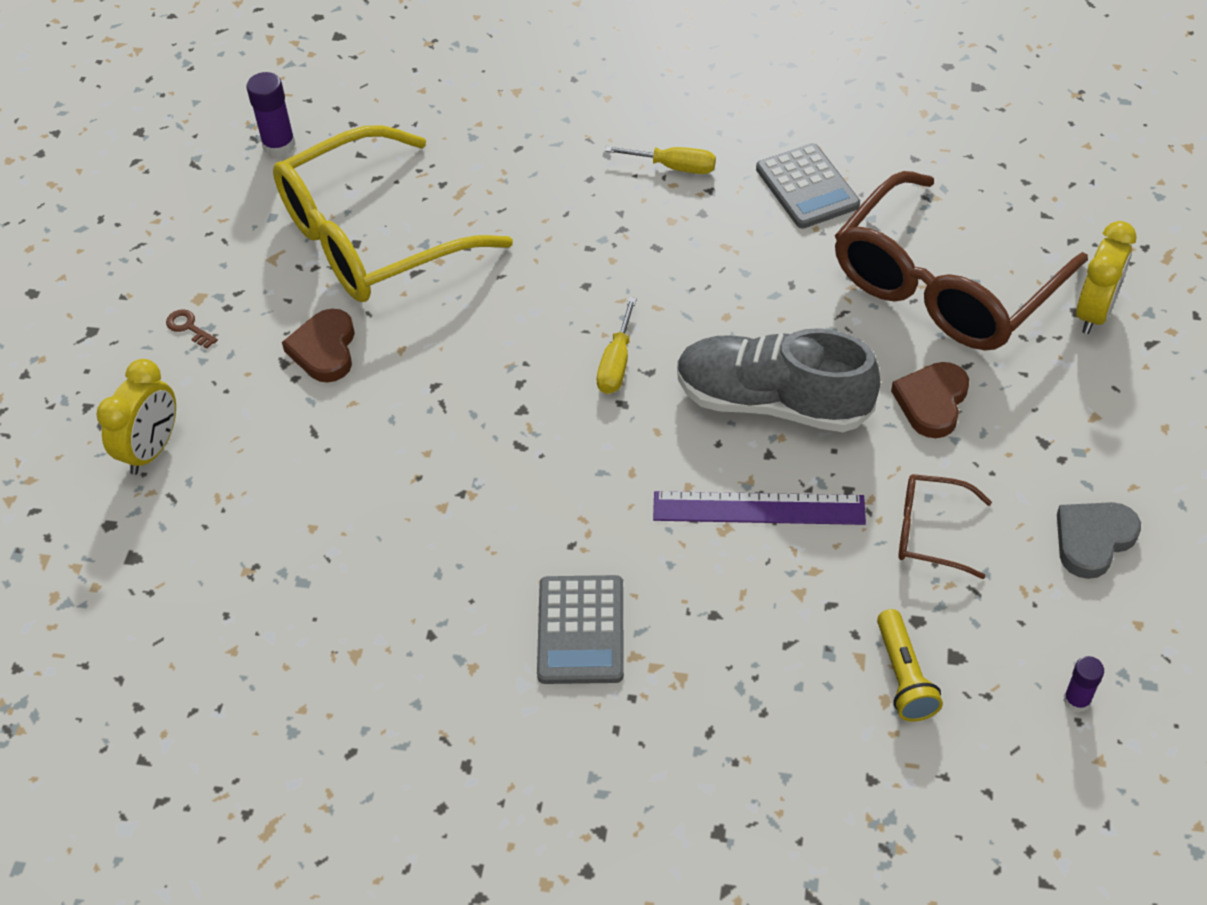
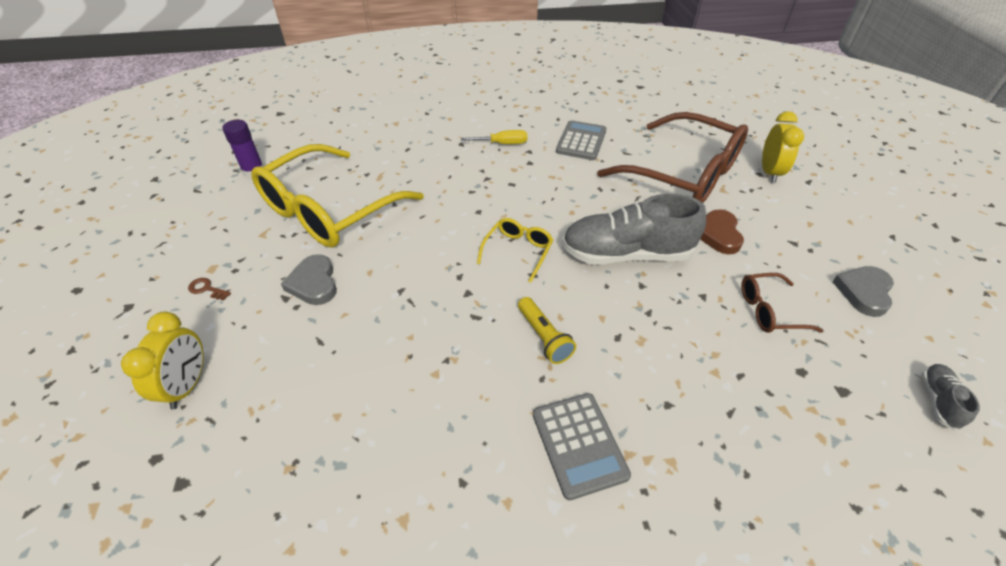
camera: 20 degrees left, 5 degrees down
brown heart [282,309,355,383] -> grey heart [281,254,337,305]
yellow screwdriver [597,297,637,394] -> yellow glasses [477,218,553,282]
purple ruler [653,491,866,525] -> none
grey calculator [756,143,860,229] -> grey calculator turned 120 degrees counterclockwise [556,120,607,160]
brown glasses [835,171,1088,350] -> brown glasses turned 75 degrees counterclockwise [597,112,748,203]
yellow flashlight [877,609,943,722] -> yellow flashlight moved to [518,297,576,364]
purple glue stick [1063,656,1104,713] -> grey shoe [921,364,980,430]

